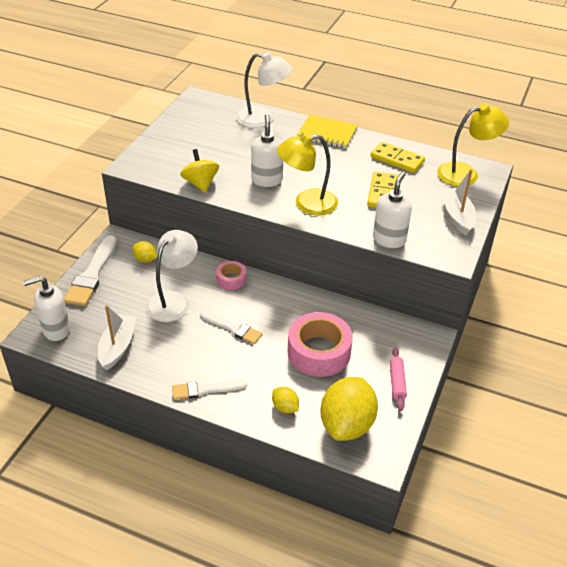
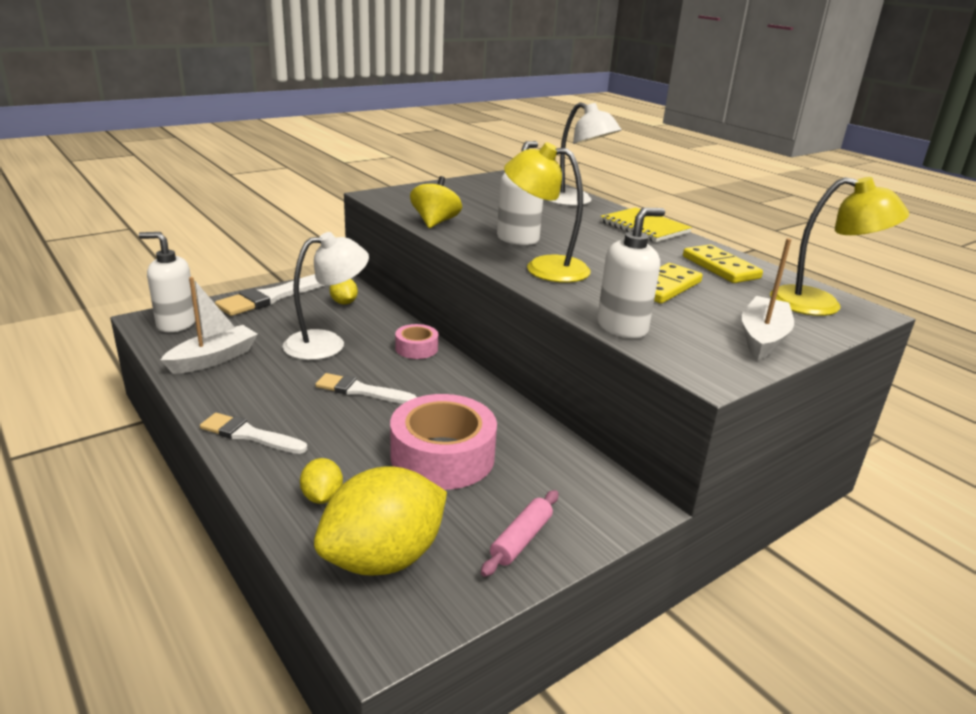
camera: 30 degrees right, 15 degrees down
white brush [200,311,263,344] -> white brush turned 135 degrees clockwise [315,373,417,404]

